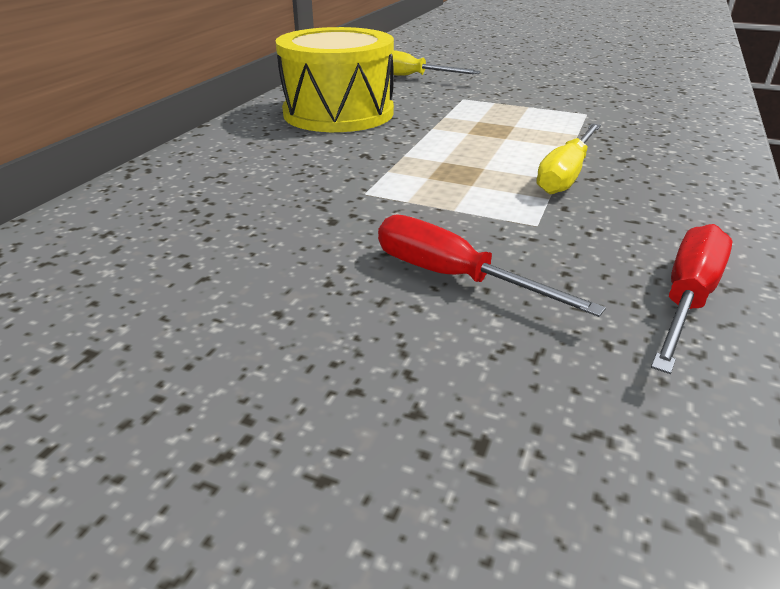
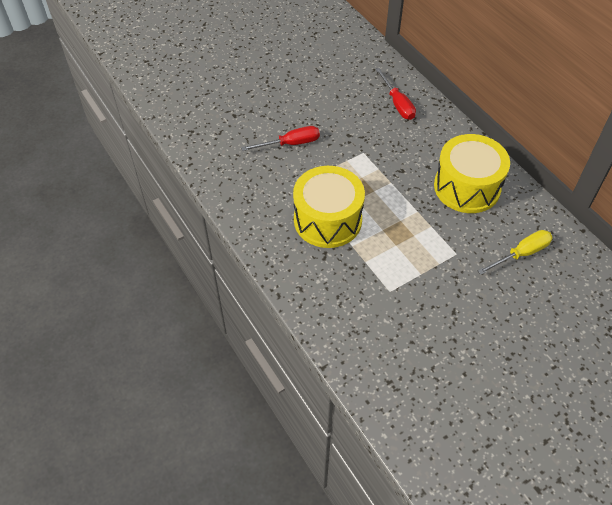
camera: 125 degrees right, 20 degrees up
yellow screwdriver [537,123,601,194] -> yellow drum [293,166,365,248]
red screwdriver [651,224,732,374] -> red screwdriver moved to [375,68,416,120]

